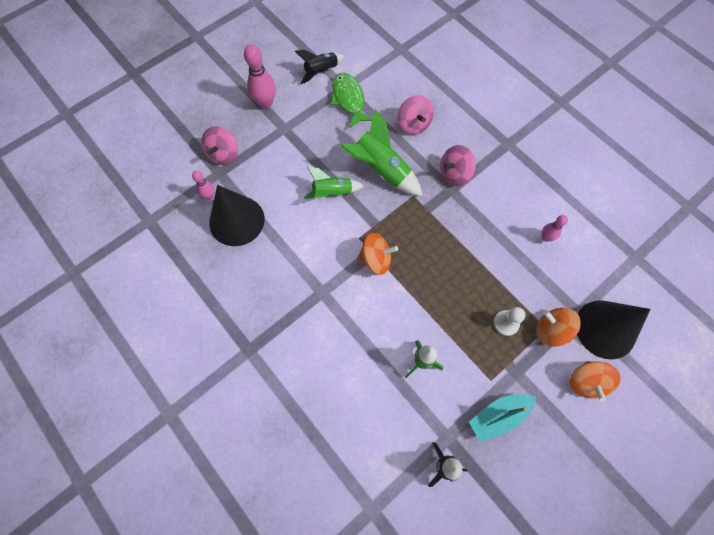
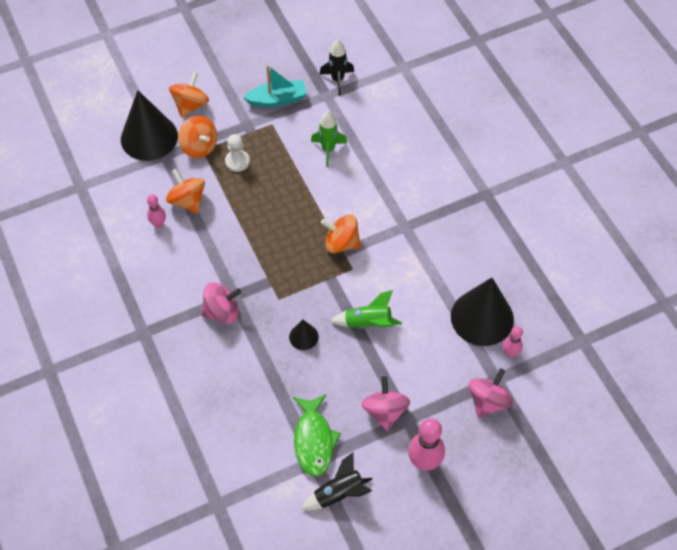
camera: 165 degrees left, 10 degrees down
green rocket [340,109,422,196] -> black cone [289,320,319,350]
pink spinning top [398,95,434,135] -> pink spinning top moved to [362,376,410,431]
none -> orange spinning top [166,169,205,214]

